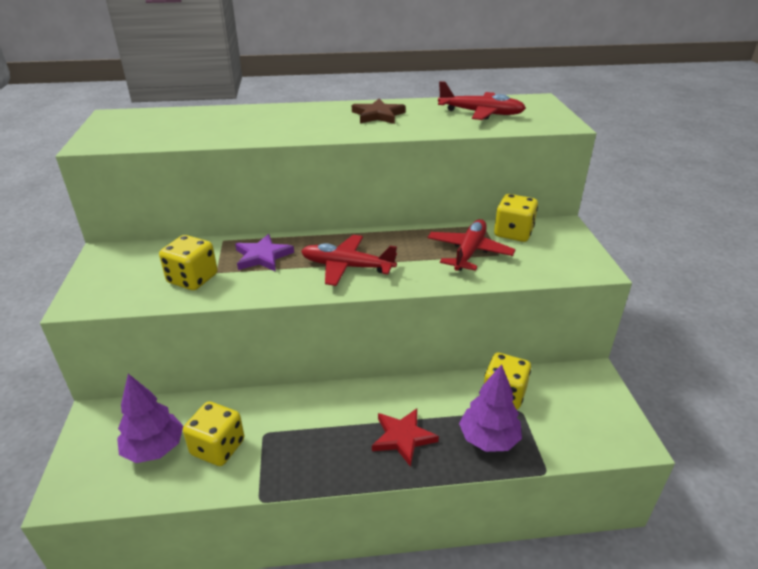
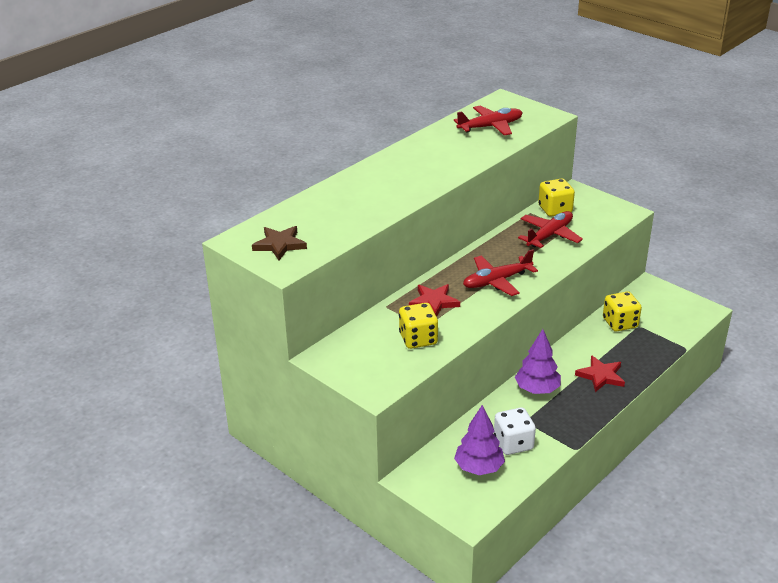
camera: 40 degrees left, 0 degrees up
yellow dice [183,401,244,466] -> white dice [494,407,536,455]
purple star [235,234,294,272] -> red star [409,284,460,317]
brown star [352,99,406,124] -> brown star moved to [252,226,307,260]
red plane [427,219,515,271] -> red plane turned 60 degrees clockwise [518,211,583,248]
purple tree [459,364,522,452] -> purple tree moved to [515,329,561,394]

